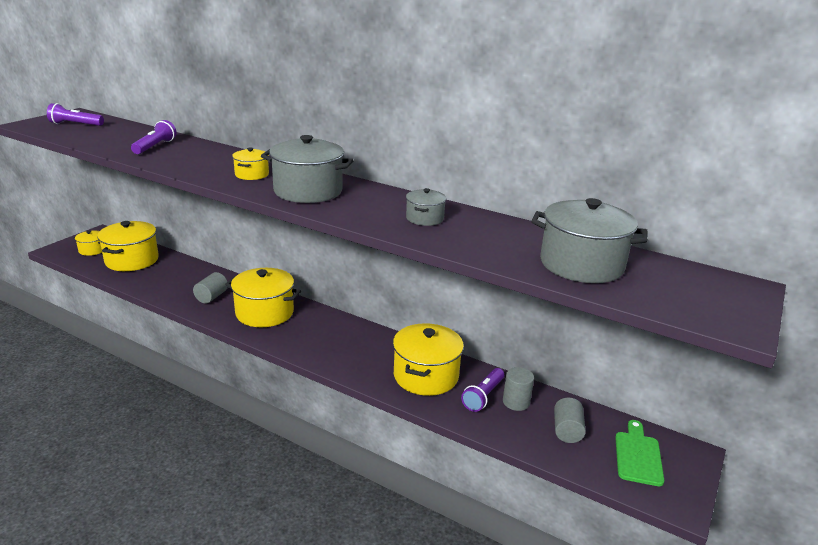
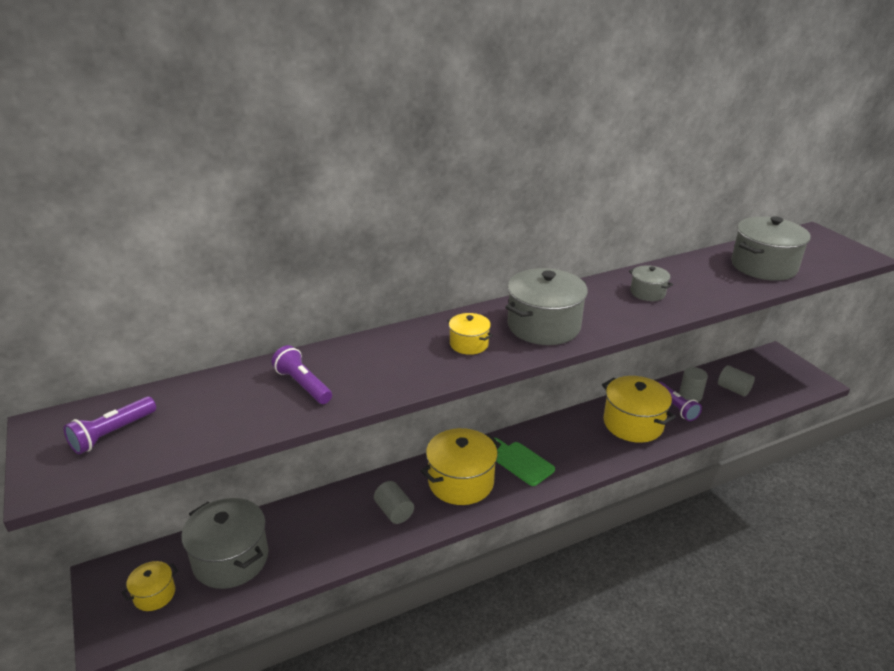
camera: 55 degrees left, 5 degrees up
yellow pot [97,221,159,271] -> grey pot [181,498,269,589]
green cutting board [615,420,664,486] -> green cutting board moved to [494,438,555,486]

